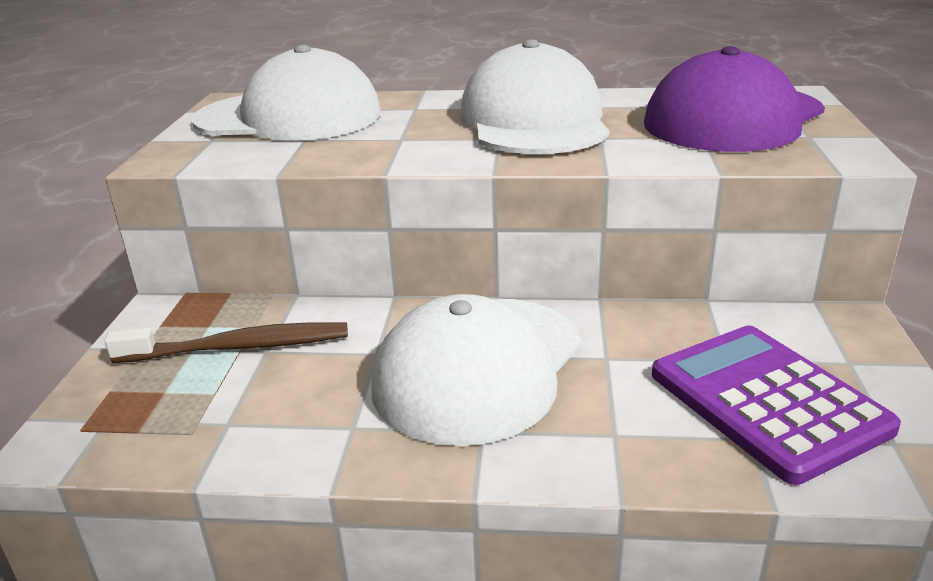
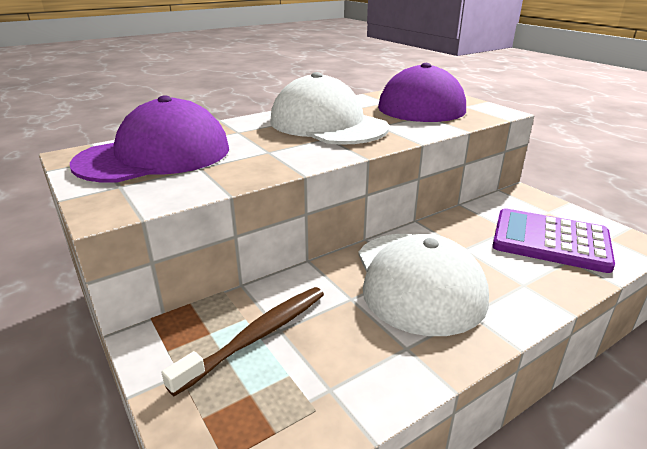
camera: 40 degrees left, 0 degrees up
white cap [192,45,381,141] -> purple cap [70,95,229,183]

